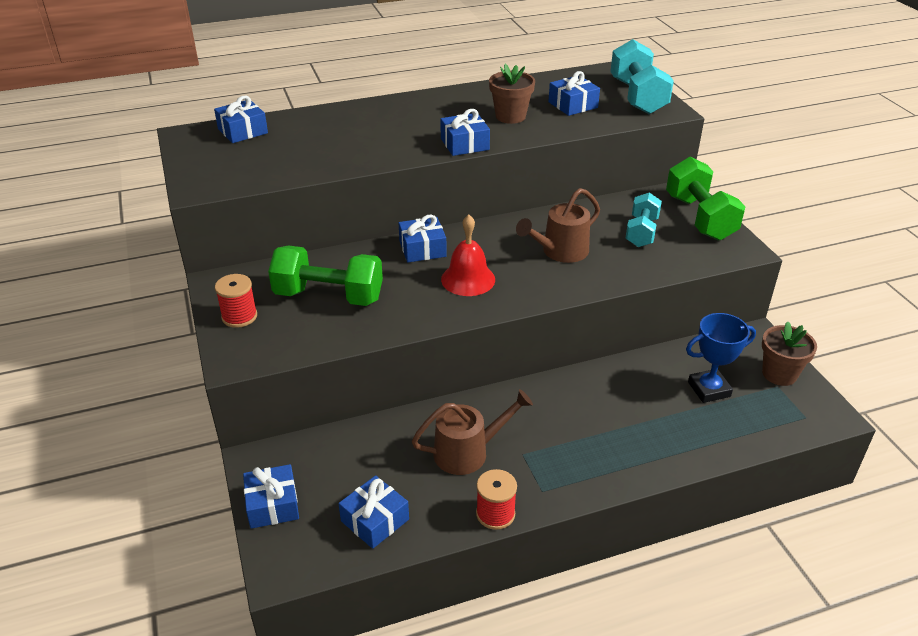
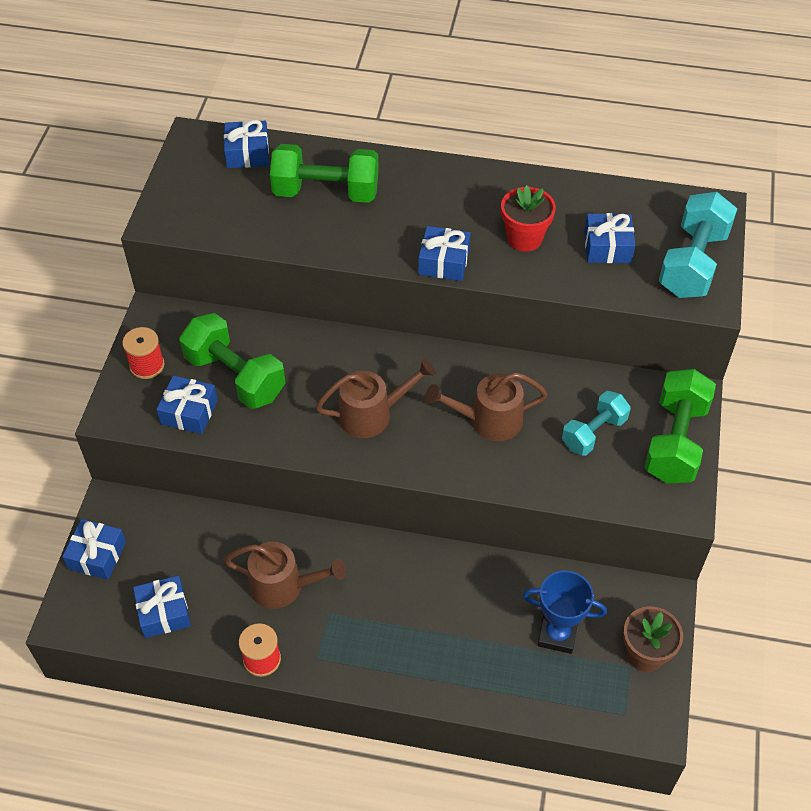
camera: 30 degrees right, 15 degrees up
blue gift [399,214,447,262] -> blue gift moved to [156,376,218,434]
red bell [441,215,495,296] -> brown watering can [316,359,436,438]
brown flower pot [489,64,535,124] -> red flower pot [501,185,556,252]
none -> green dumbbell [270,144,379,203]

